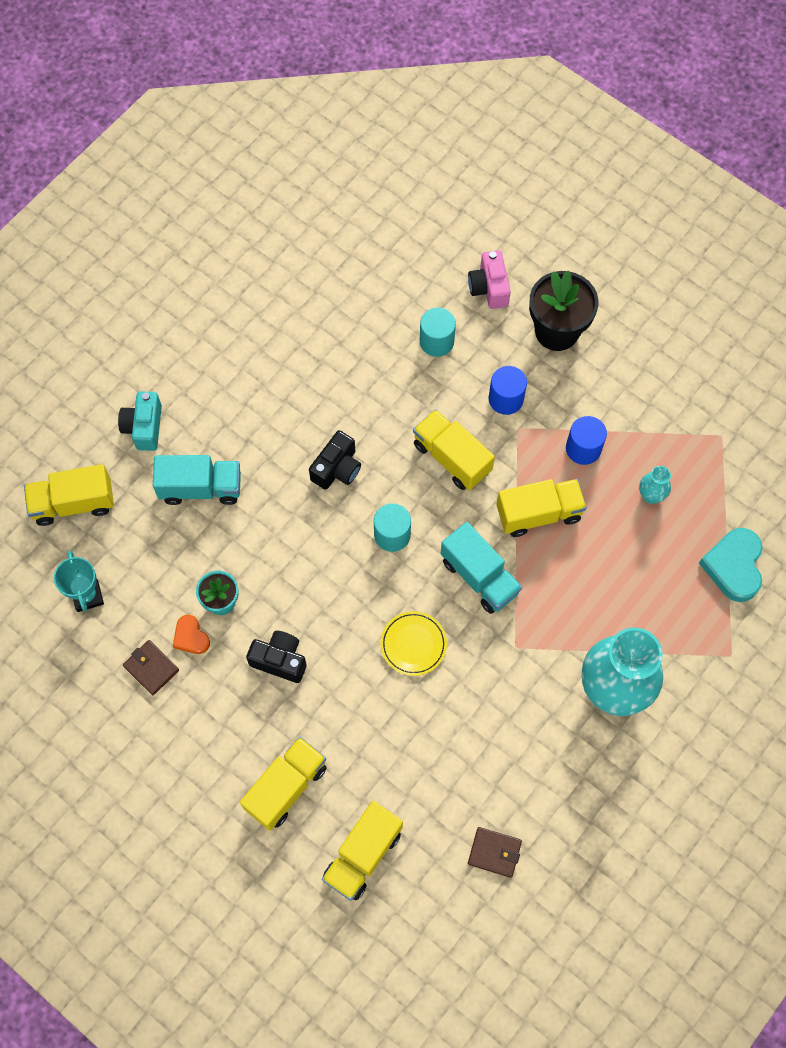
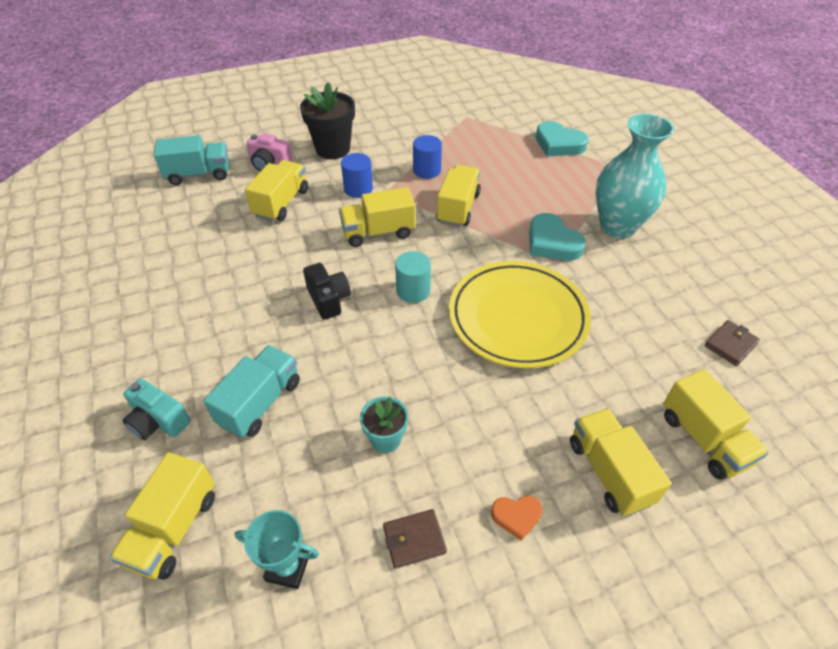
camera: 60 degrees left, 20 degrees down
orange heart [173,615,210,654] -> orange heart moved to [491,495,543,540]
black camera [246,631,307,683] -> none
yellow plate [380,611,447,676] -> yellow plate [449,261,591,368], size x2.23
turquoise cylinder [420,308,456,357] -> yellow truck [245,160,308,221]
turquoise truck [441,522,522,614] -> turquoise truck moved to [154,135,229,185]
turquoise vase [639,466,671,504] -> none
none -> turquoise heart [529,213,586,261]

